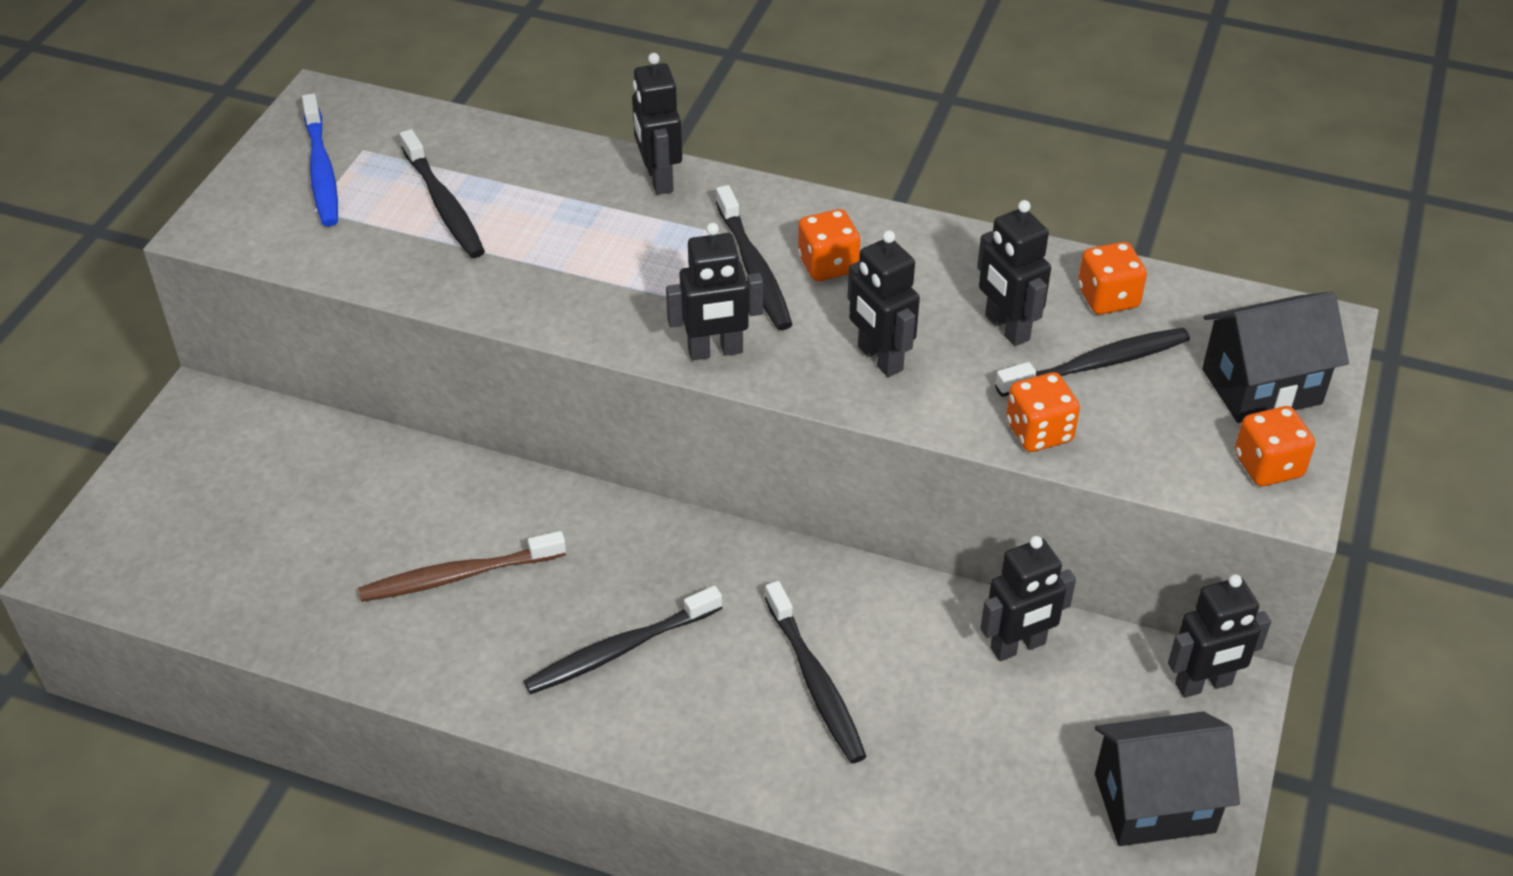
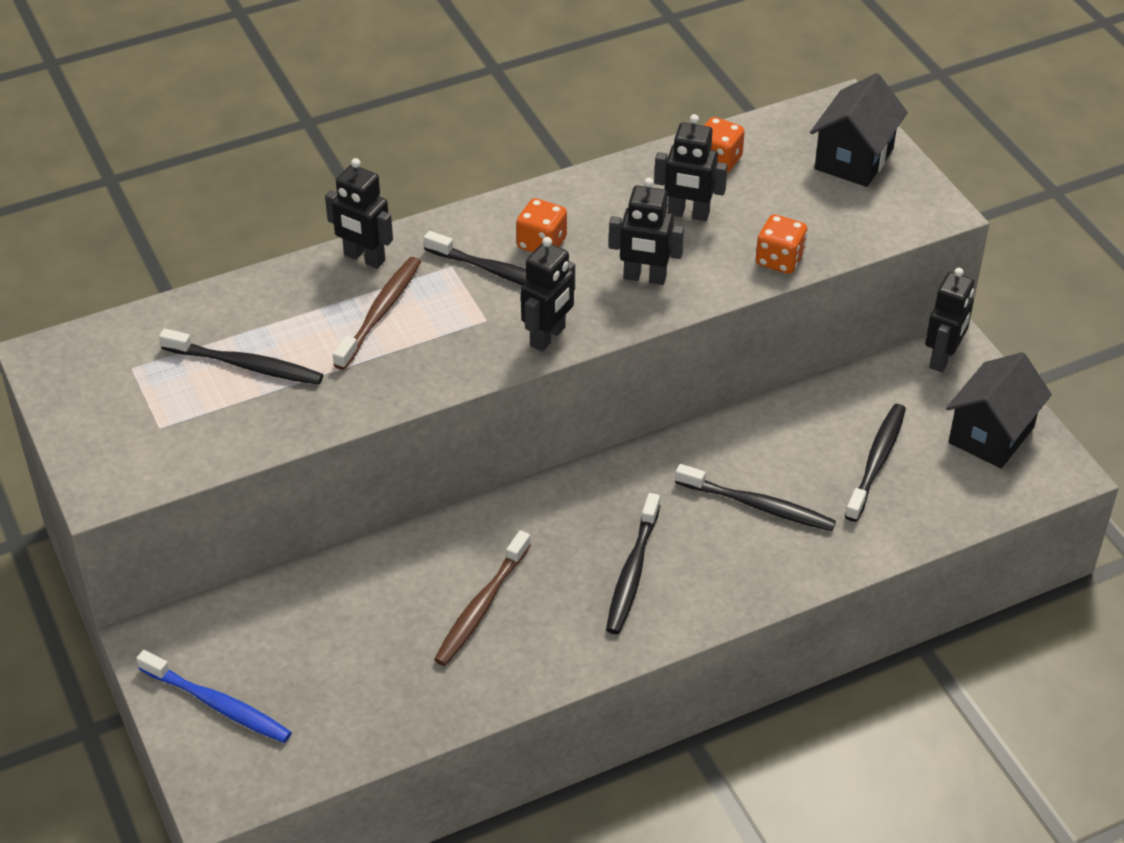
camera: 45 degrees left, 0 degrees up
blue toothbrush [302,94,338,226] -> blue toothbrush moved to [136,650,292,743]
black robot [980,536,1076,661] -> none
black toothbrush [995,328,1190,397] -> black toothbrush moved to [845,404,906,522]
orange dice [1235,406,1315,486] -> none
none -> brown toothbrush [333,257,421,370]

